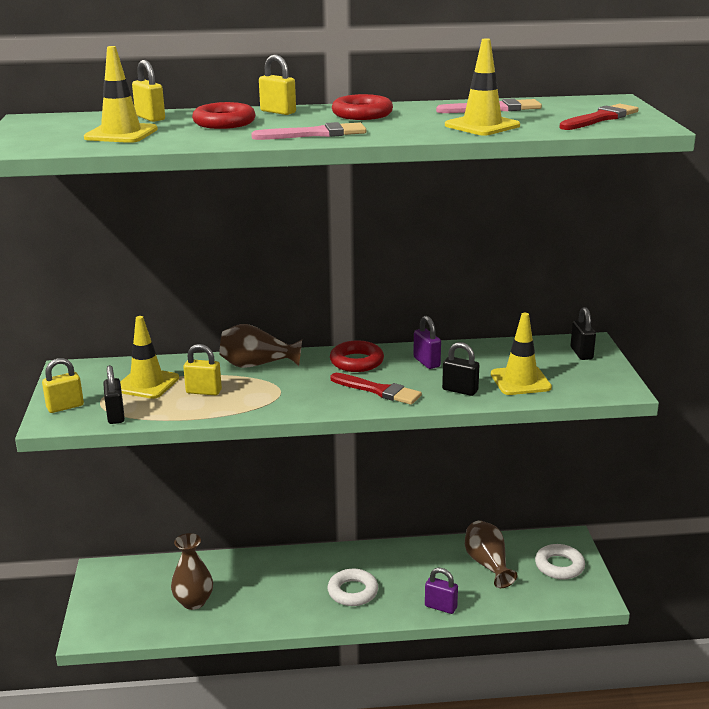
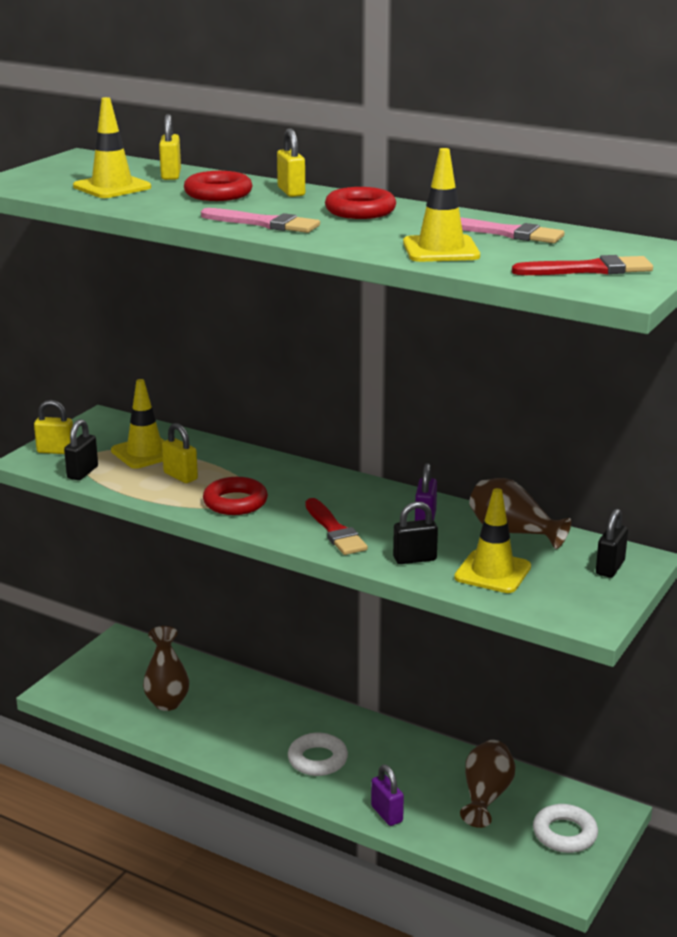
camera: 35 degrees right, 0 degrees up
brown vase [219,324,302,368] -> brown vase moved to [469,478,571,549]
red ring [330,340,384,372] -> red ring moved to [203,477,268,515]
black padlock [442,342,479,396] -> black padlock turned 75 degrees counterclockwise [393,501,438,564]

